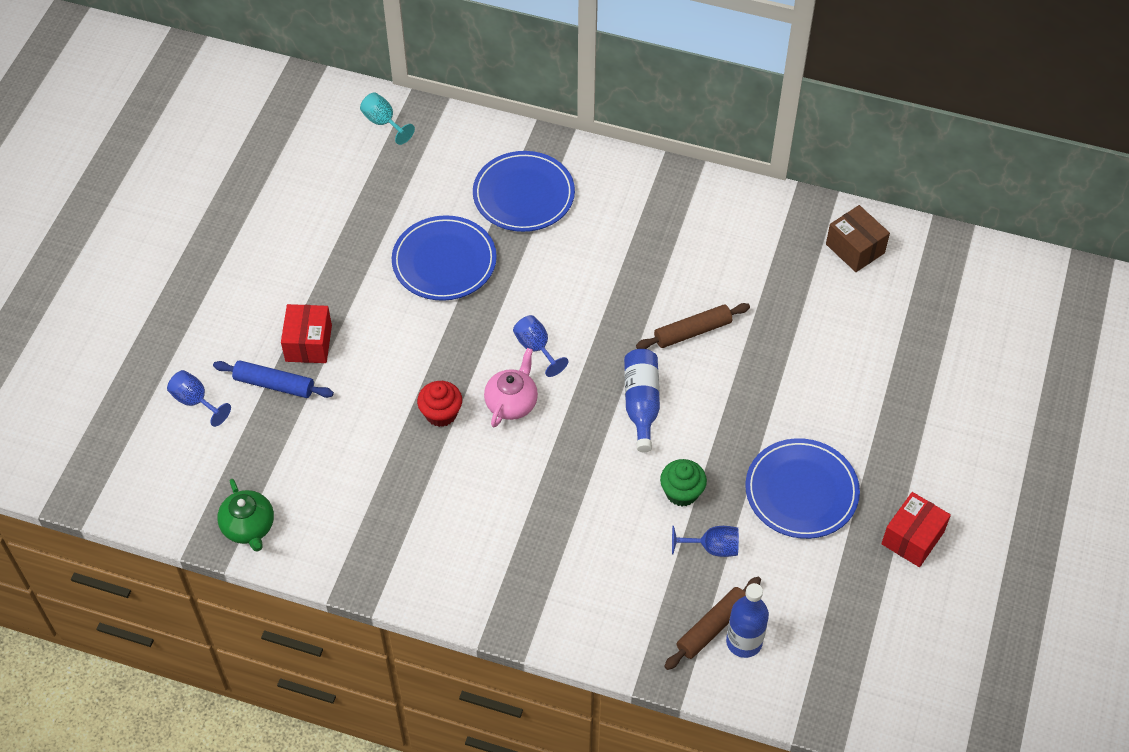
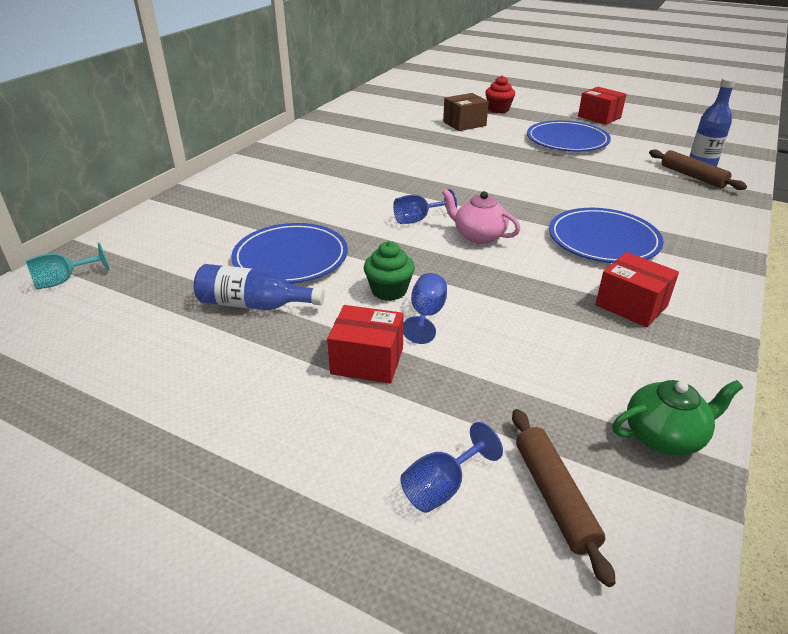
camera: 80 degrees left, 20 degrees down
blue rolling pin [213,360,334,398] -> none
red cupcake [417,381,462,427] -> red cupcake moved to [485,76,515,113]
blue plate [473,151,575,232] -> blue plate moved to [549,208,664,263]
blue bottle [624,349,660,452] -> blue bottle moved to [194,264,325,310]
brown rolling pin [636,303,750,349] -> brown rolling pin moved to [512,409,615,587]
green cupcake [660,459,707,506] -> green cupcake moved to [364,241,415,301]
blue goblet [672,526,739,557] -> blue goblet moved to [403,273,447,344]
brown box [826,205,890,272] -> brown box moved to [443,93,489,131]
none -> red box [595,252,679,327]

